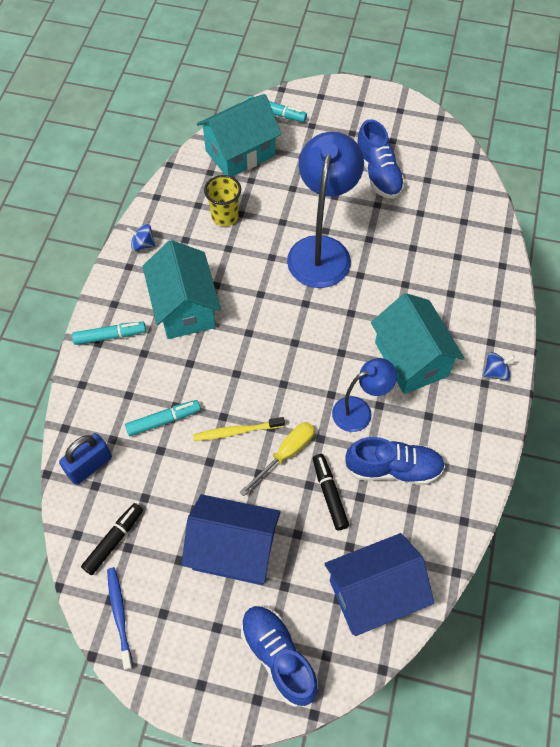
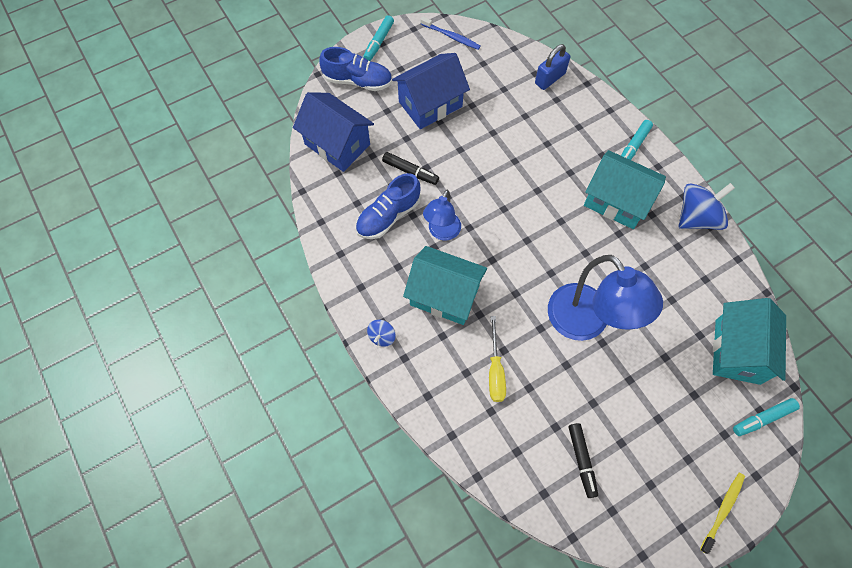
camera: 135 degrees right, 5 degrees up
blue padlock [59,433,112,485] -> blue padlock turned 45 degrees clockwise [535,44,570,90]
black marker [81,503,143,575] -> black marker moved to [568,423,598,498]
turquoise marker [125,400,201,436] -> turquoise marker moved to [363,15,394,61]
blue spinning top [127,224,155,251] -> blue spinning top [678,183,735,230], size x2.05
yellow toothbrush [193,417,285,441] -> yellow toothbrush moved to [700,473,745,554]
yellow cup [204,175,241,226] -> none
yellow screwdriver [240,422,315,496] -> yellow screwdriver moved to [489,316,506,402]
blue house [325,533,434,636] -> blue house turned 75 degrees counterclockwise [293,92,374,172]
blue shoe [356,119,405,199] -> none

